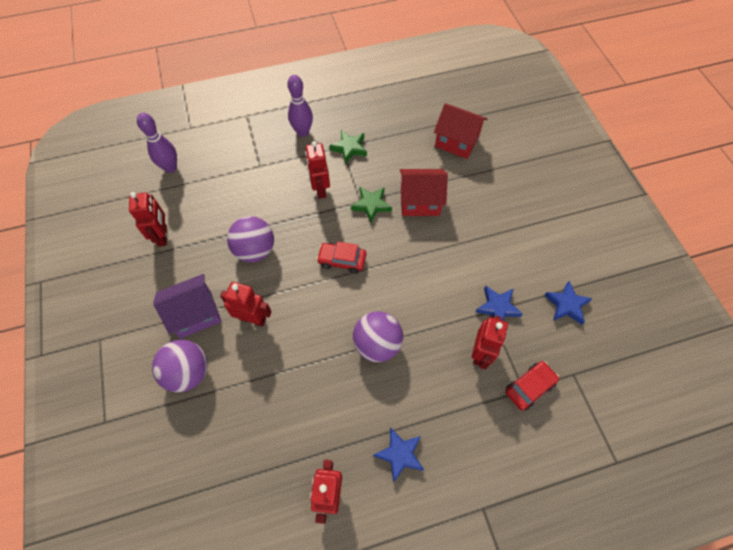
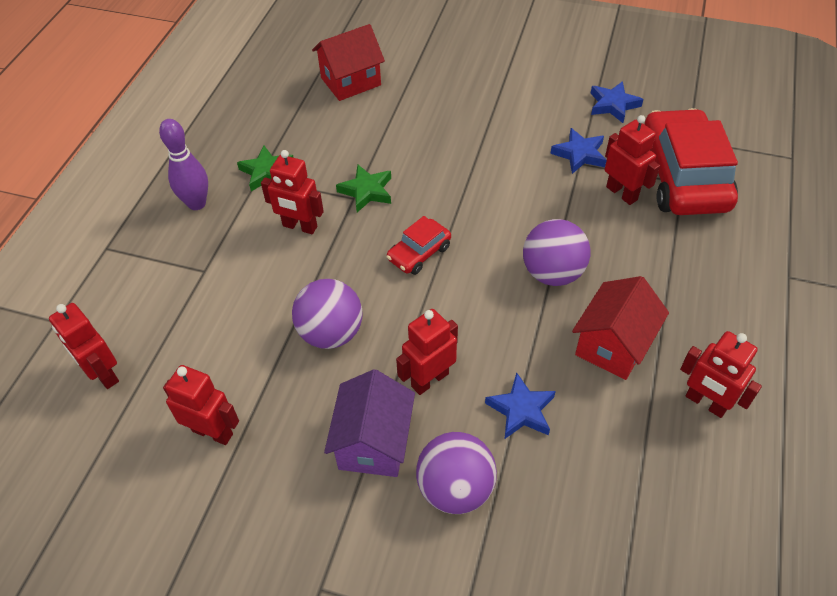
camera: 55 degrees left, 10 degrees down
purple bowling pin [137,113,177,173] -> red robot [49,303,119,389]
blue star [373,427,424,483] -> blue star moved to [485,372,556,439]
red house [400,169,448,216] -> red house moved to [572,276,669,380]
red car [505,361,559,410] -> red car [644,108,738,215], size x2.11

